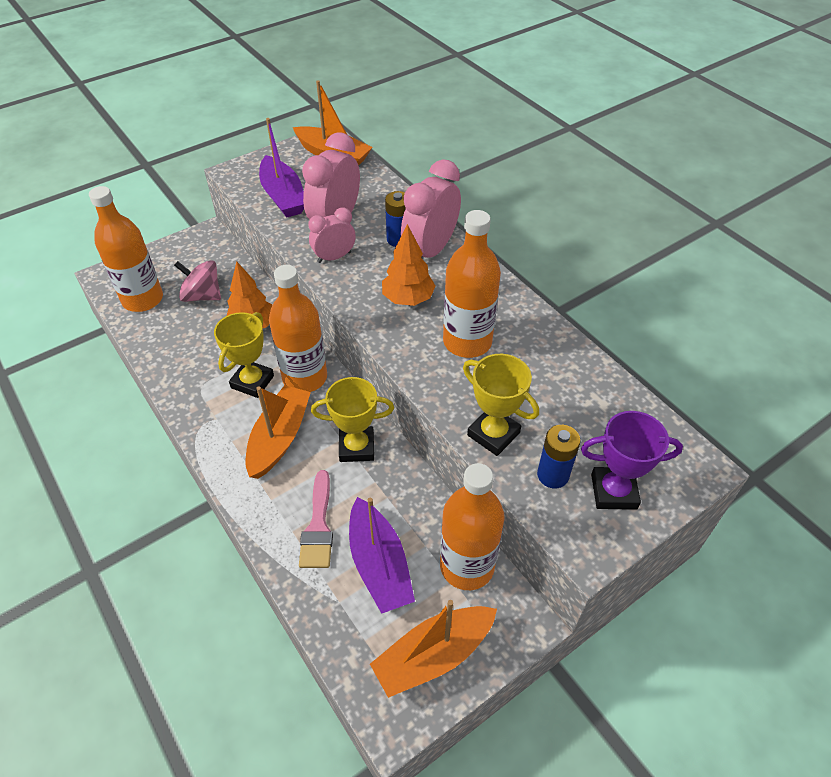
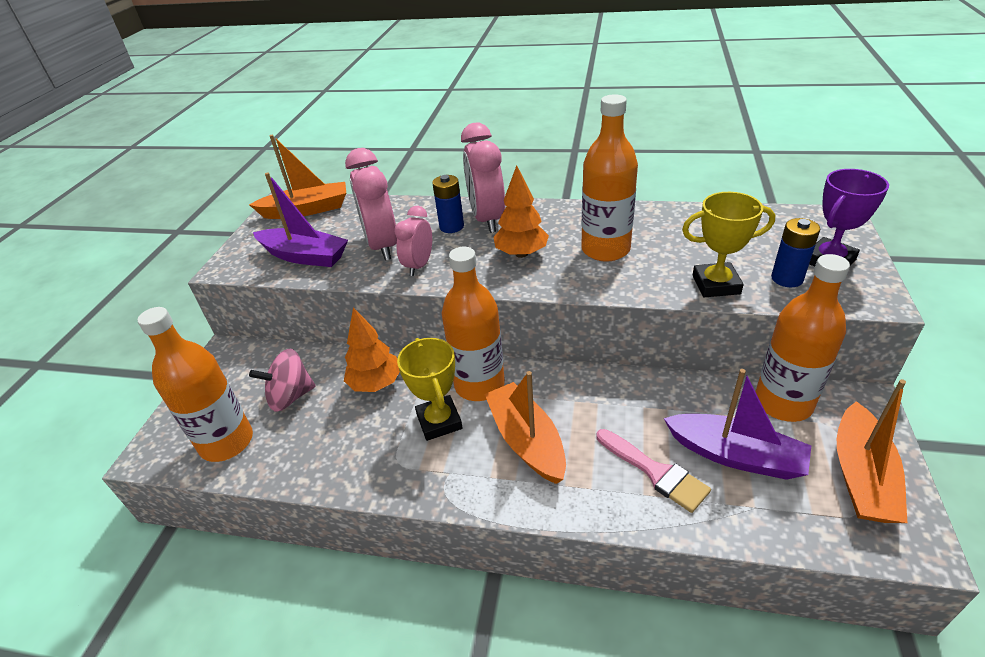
camera: 40 degrees left, 10 degrees down
yellow trophy [311,377,394,462] -> none

